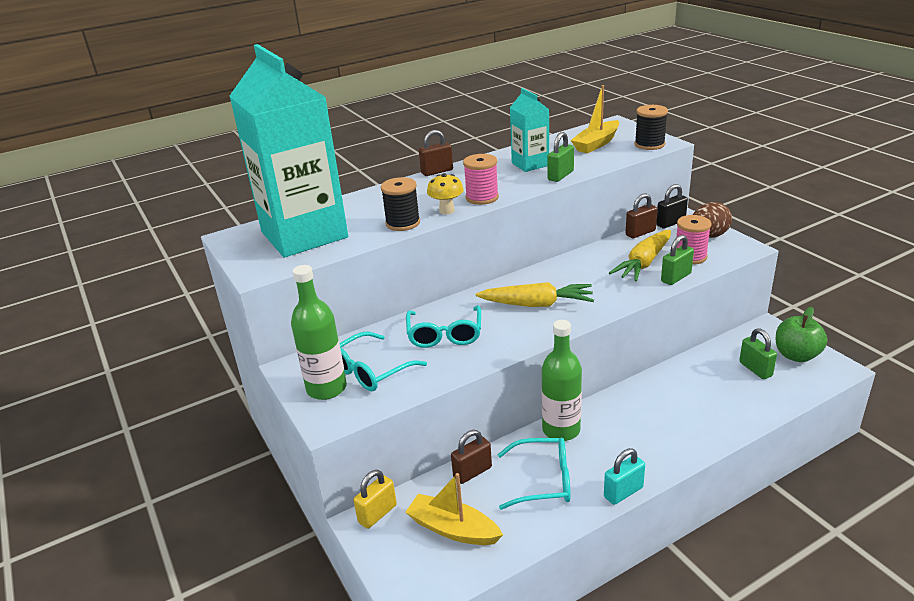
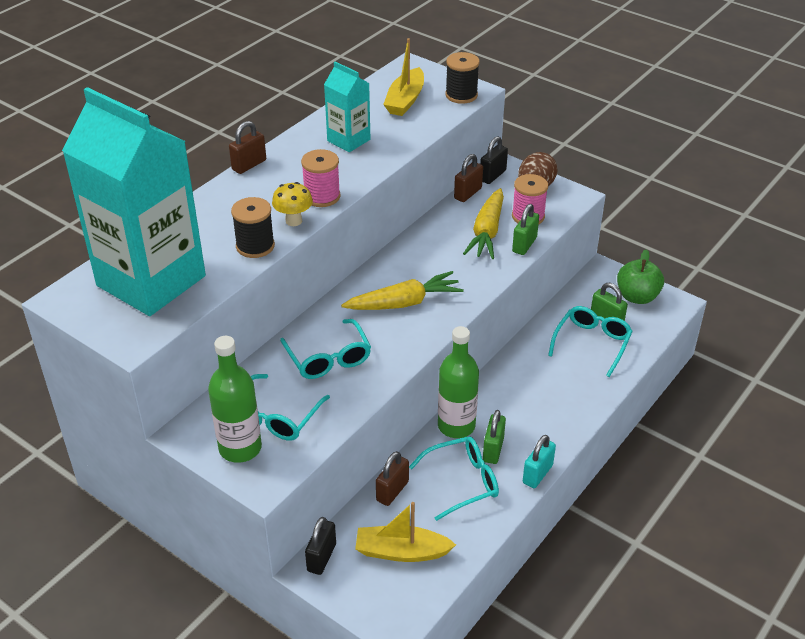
camera: 25 degrees left, 10 degrees up
yellow padlock [353,470,397,529] -> black padlock [305,517,336,575]
green padlock [547,132,574,182] -> green padlock moved to [483,410,506,464]
none -> turquoise glasses [548,306,633,377]

